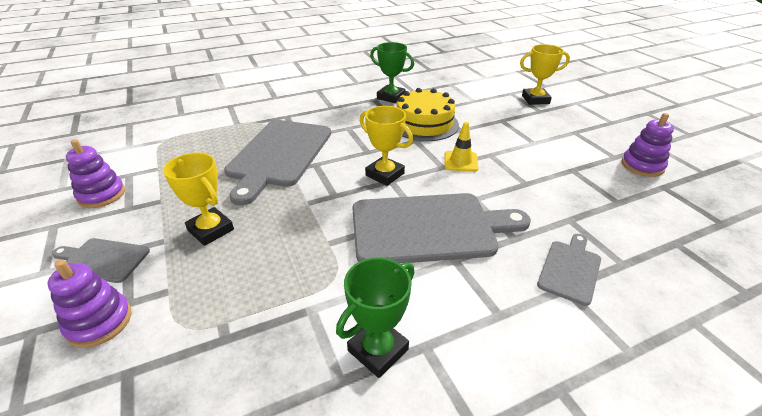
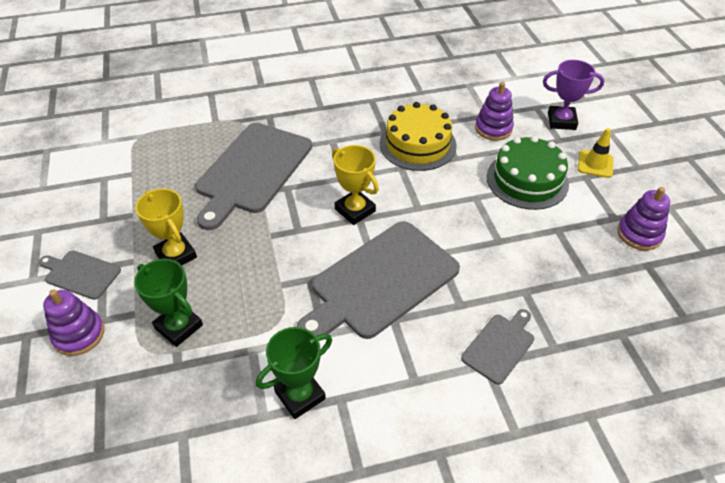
camera: 10 degrees right, 10 degrees up
purple stacking toy [66,139,125,208] -> purple stacking toy moved to [475,82,514,140]
grey cutting board [352,193,531,264] -> grey cutting board turned 135 degrees clockwise [297,221,460,339]
green trophy [370,42,414,103] -> green trophy moved to [134,259,203,347]
yellow traffic cone [444,122,479,172] -> yellow traffic cone moved to [578,128,614,178]
yellow trophy [520,44,570,105] -> purple trophy [543,60,605,130]
none -> green cake [487,136,569,210]

